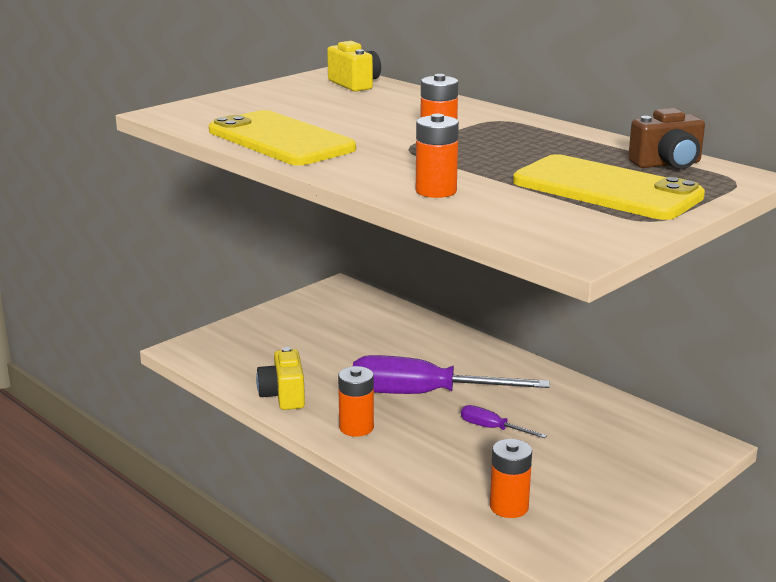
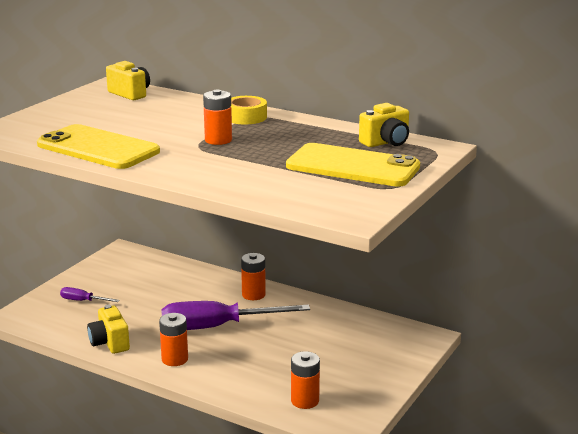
camera: 15 degrees left, 0 degrees up
orange battery [416,114,459,198] -> orange battery moved to [241,253,266,300]
purple screwdriver [461,405,547,438] -> purple screwdriver moved to [60,287,120,302]
brown camera [628,108,705,169] -> yellow camera [359,103,409,147]
none -> yellow tape [231,96,267,125]

